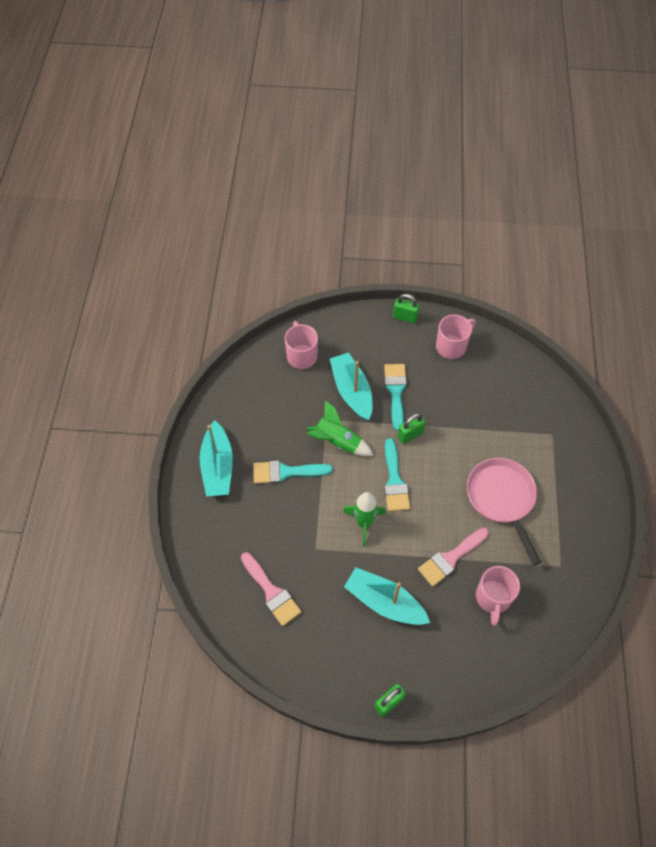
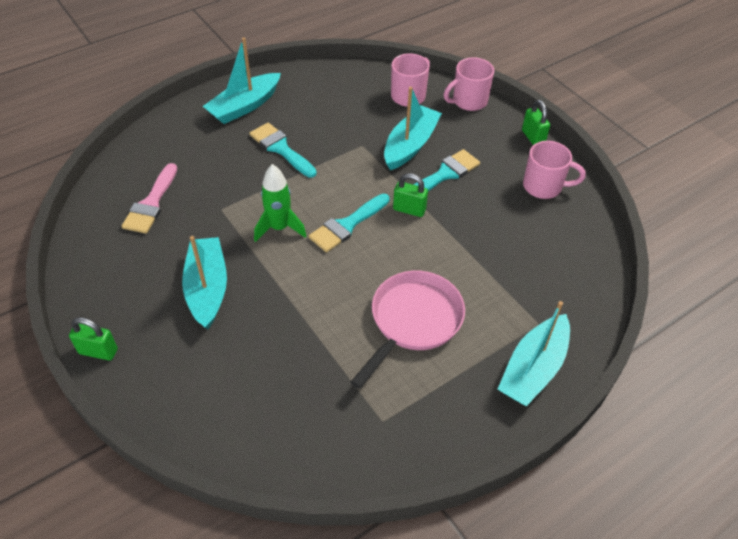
camera: 50 degrees right, 10 degrees down
green rocket [307,400,374,456] -> none
pink brush [418,528,489,587] -> none
pink mug [476,566,520,626] -> pink mug moved to [444,57,494,111]
none -> turquoise boat [498,301,570,406]

